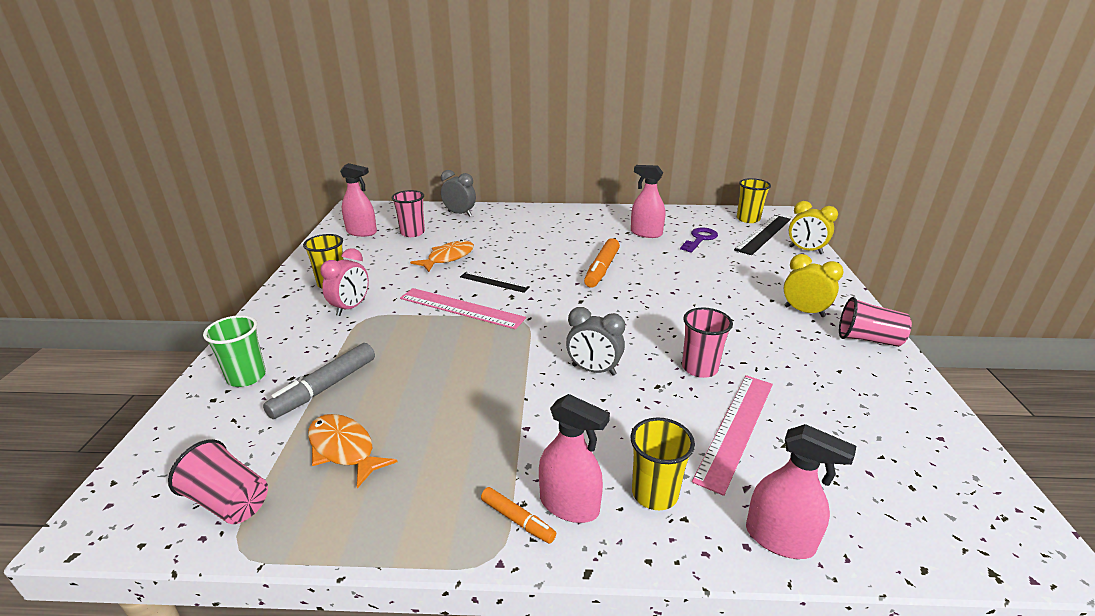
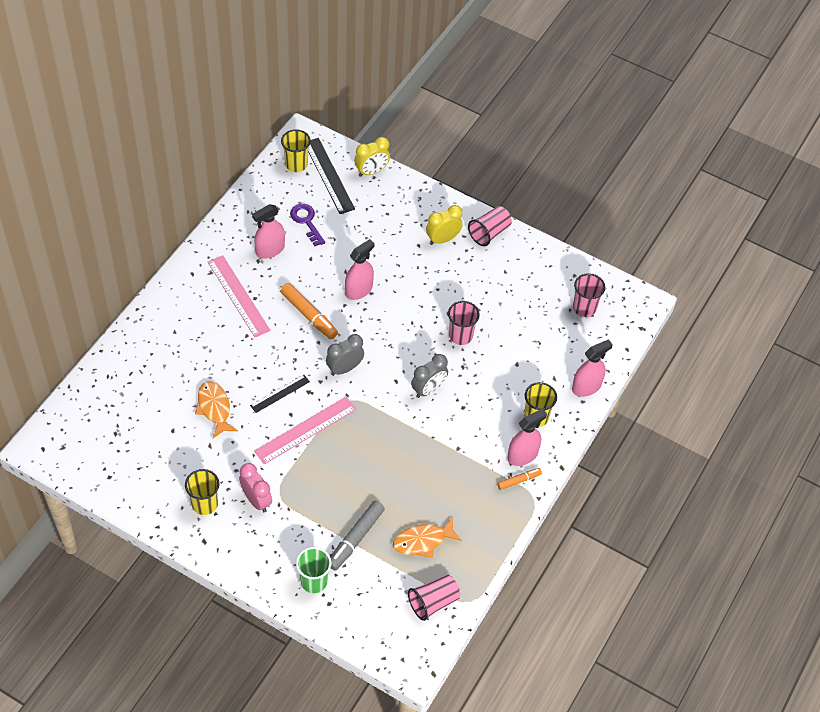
camera: 65 degrees left, 25 degrees up
grey marker [263,343,375,419] -> grey marker turned 60 degrees clockwise [330,501,385,571]
pink spray bottle [340,163,377,237] -> pink spray bottle moved to [345,239,375,300]
pink cup [392,190,425,237] -> pink cup moved to [573,273,605,317]
grey clock [441,170,476,217] -> grey clock moved to [326,334,364,376]
pink ruler [692,375,773,496] -> pink ruler moved to [208,255,271,337]

